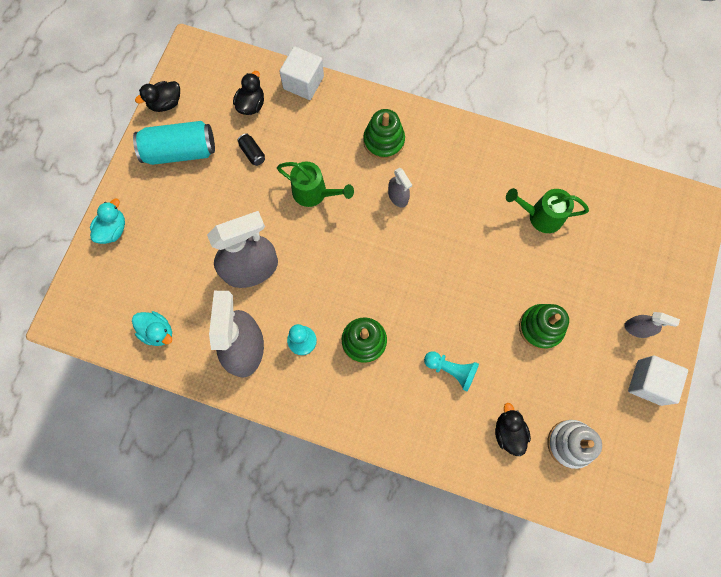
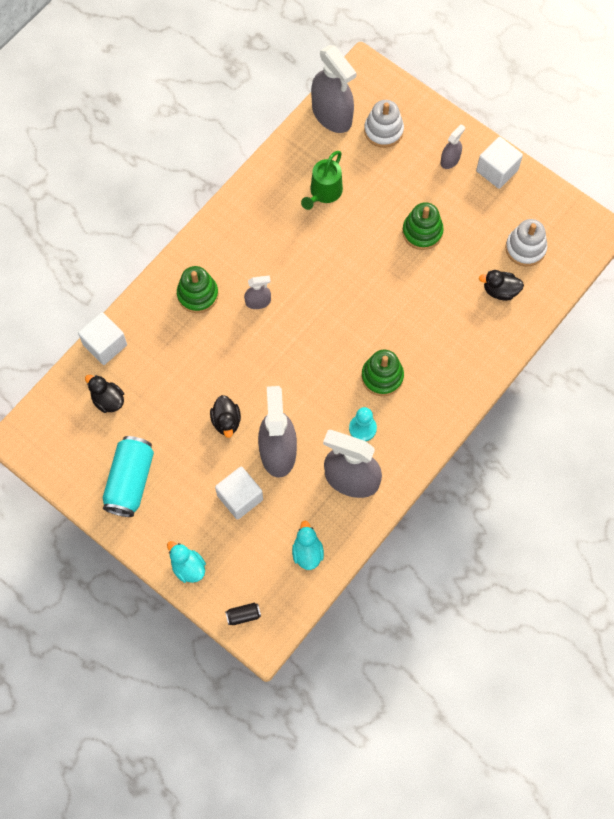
camera: 70 degrees left, 5 degrees down
turquoise duck [132,311,172,346] -> turquoise duck turned 60 degrees counterclockwise [292,521,324,570]
black duck [135,81,180,112] -> black duck moved to [210,395,241,438]
black can [237,133,265,166] -> black can moved to [225,603,261,625]
green watering can [277,161,354,207] -> none
turquoise pawn [424,351,479,392] -> none
none -> white cube [215,466,263,520]
none -> grey spray bottle [311,45,356,133]
none -> white stacking toy [364,100,404,148]

